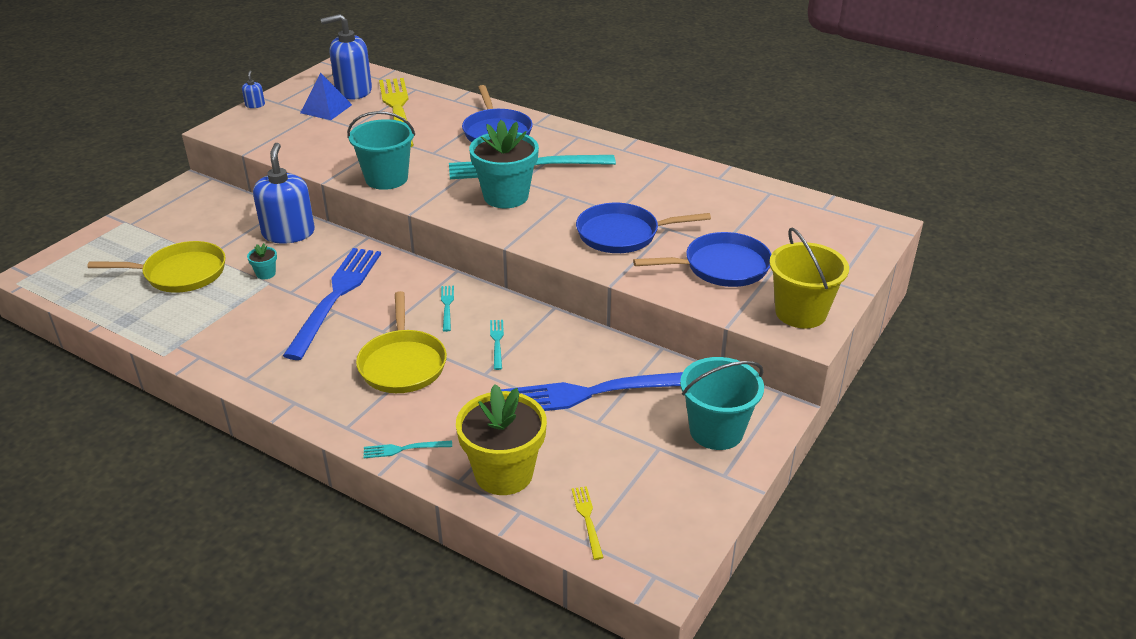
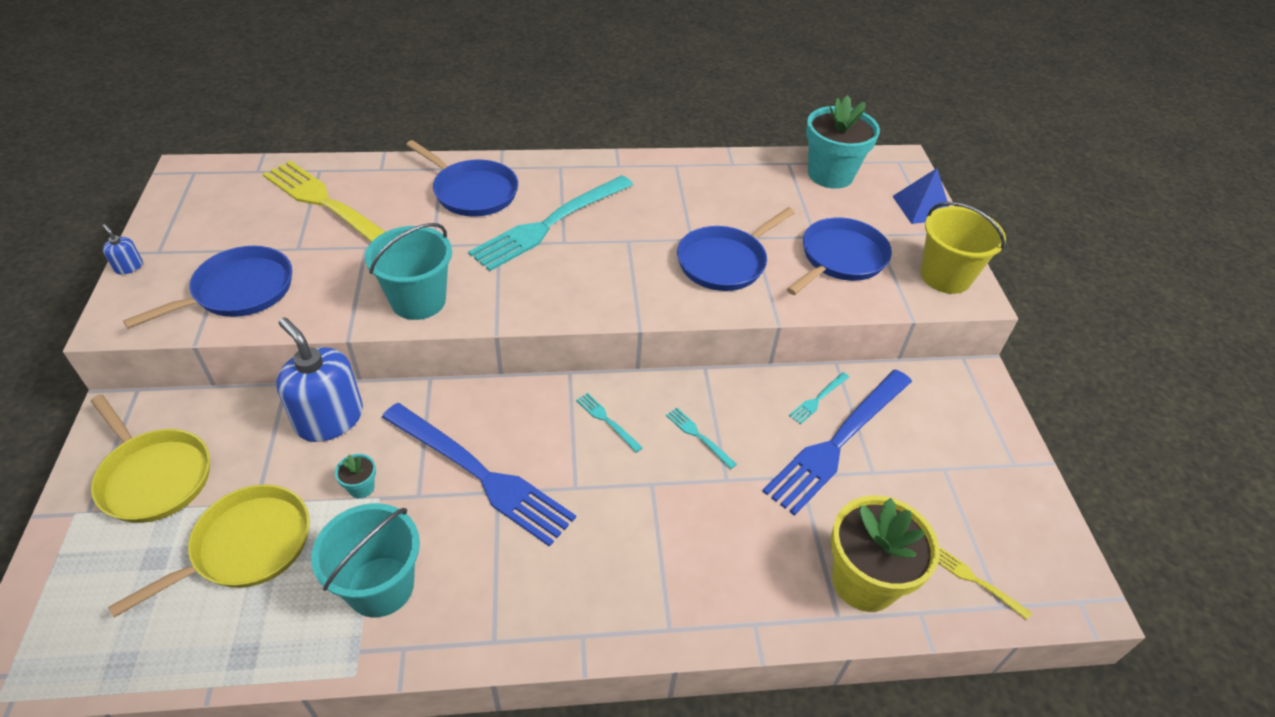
camera: 40 degrees left, 10 degrees up
blue fork [283,248,381,360] -> blue fork turned 150 degrees clockwise [382,403,576,547]
blue pyramid [300,73,352,120] -> blue pyramid moved to [892,168,949,224]
blue soap dispenser [321,14,372,100] -> none
yellow pan [356,291,447,393] -> yellow pan moved to [91,394,210,523]
turquoise fork [364,441,452,458] -> turquoise fork moved to [789,372,849,424]
turquoise flower pot [469,120,539,208] -> turquoise flower pot moved to [806,95,880,189]
turquoise bucket [680,357,764,450] -> turquoise bucket moved to [311,503,420,618]
none -> blue pan [123,246,292,329]

